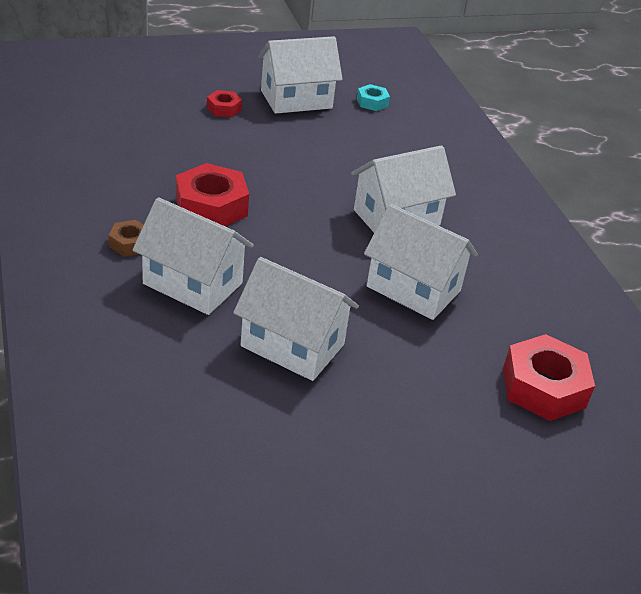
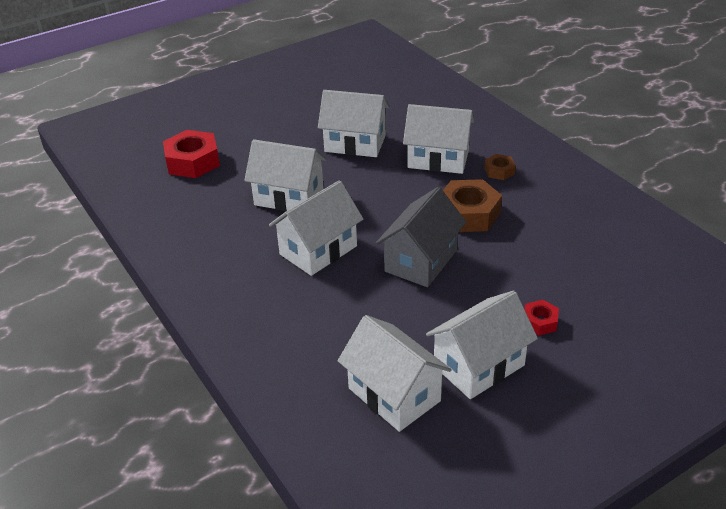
camera: 170 degrees right, 0 degrees up
red nut [176,163,249,226] -> brown nut [443,179,502,232]
turquoise nut [357,84,390,111] -> white house [338,315,452,432]
none -> grey house [376,187,466,287]

